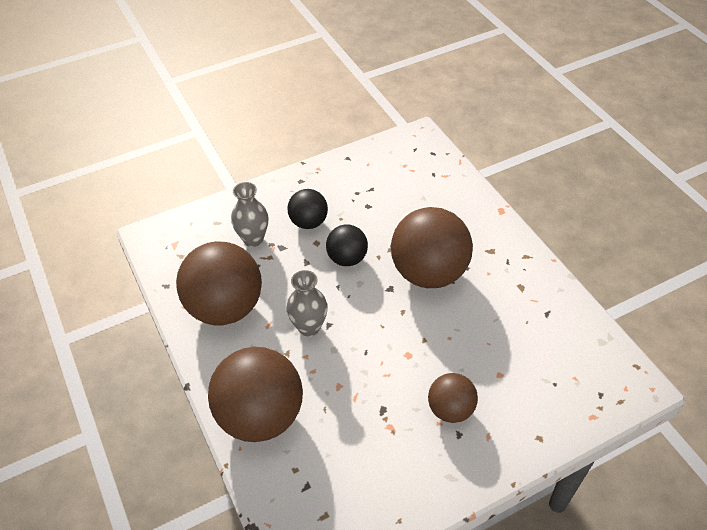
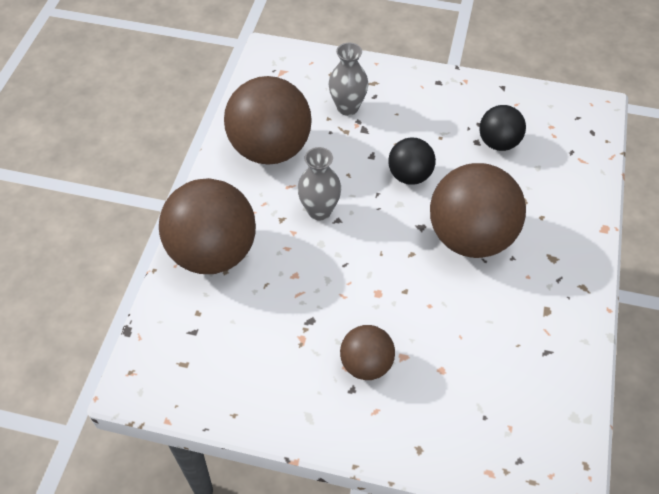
camera: 40 degrees right, 5 degrees up
black ball [287,189,328,229] -> black ball moved to [479,105,526,151]

